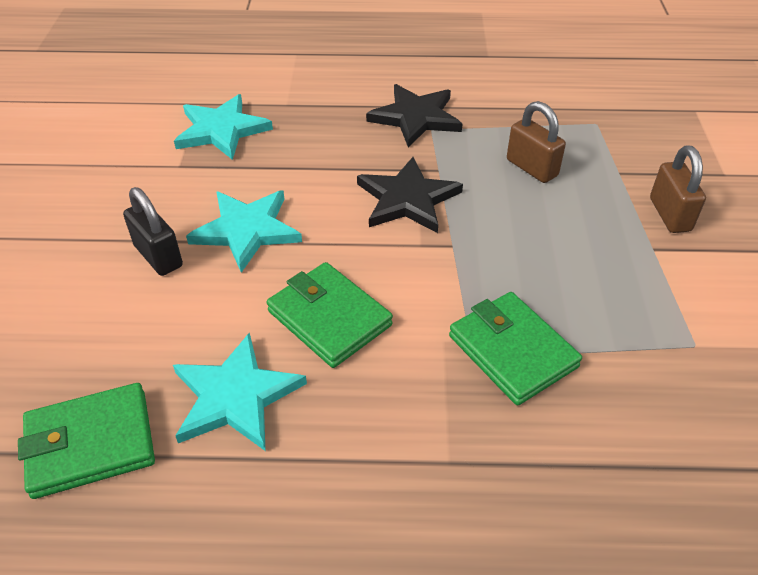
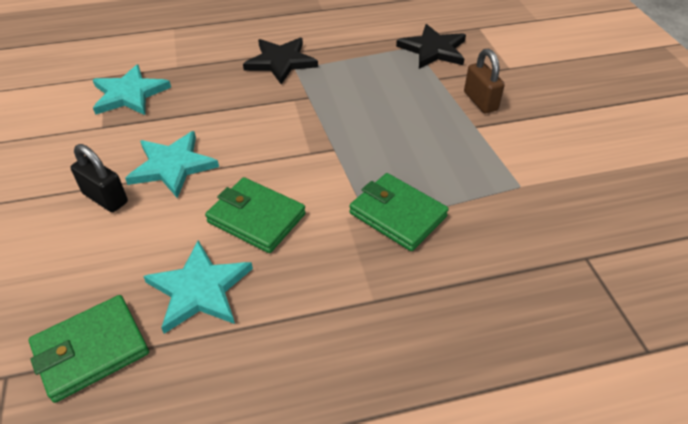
camera: 15 degrees left, 0 degrees up
black star [357,157,463,233] -> black star moved to [396,24,466,69]
brown padlock [507,101,566,183] -> none

